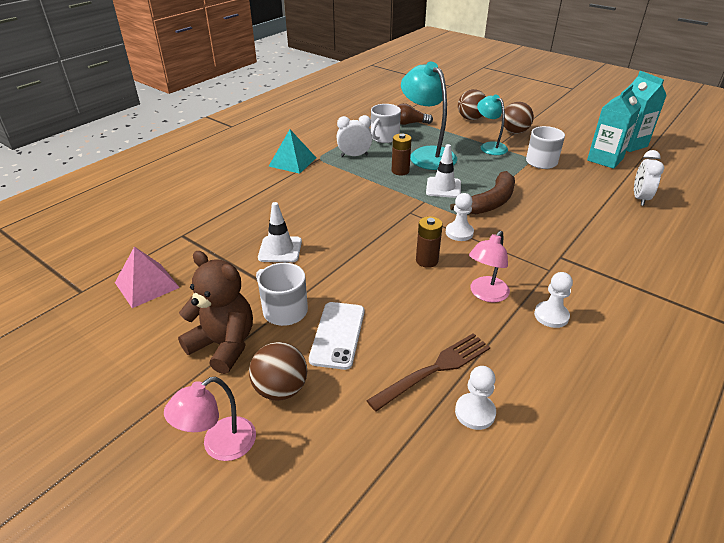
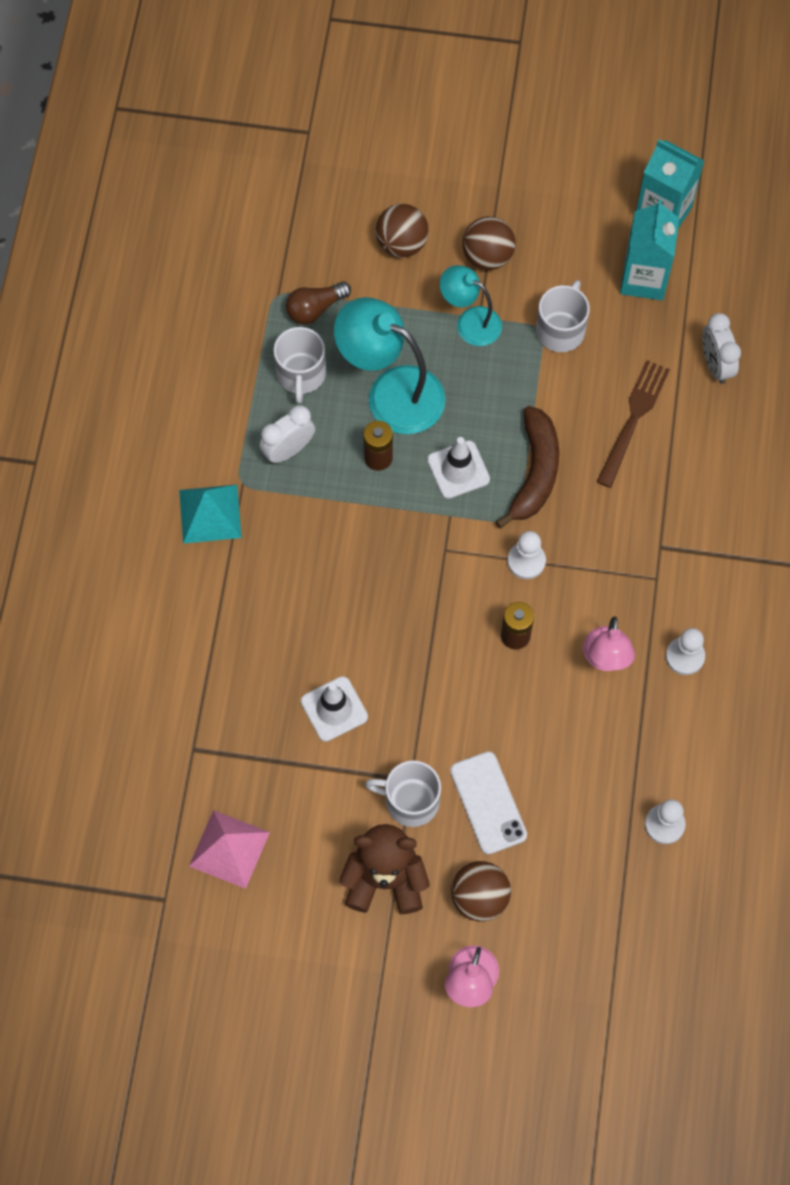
camera: 30 degrees left, 30 degrees up
brown fork [366,333,490,412] -> brown fork moved to [597,360,670,488]

